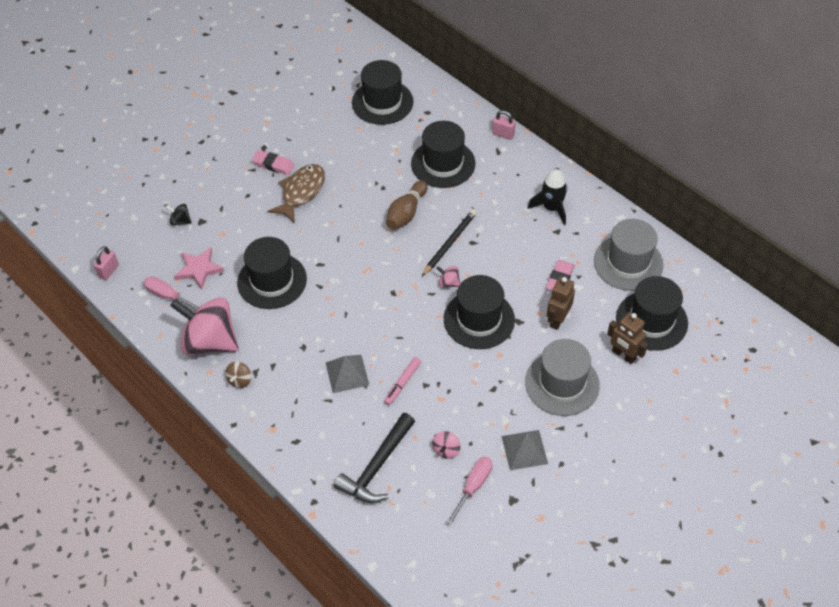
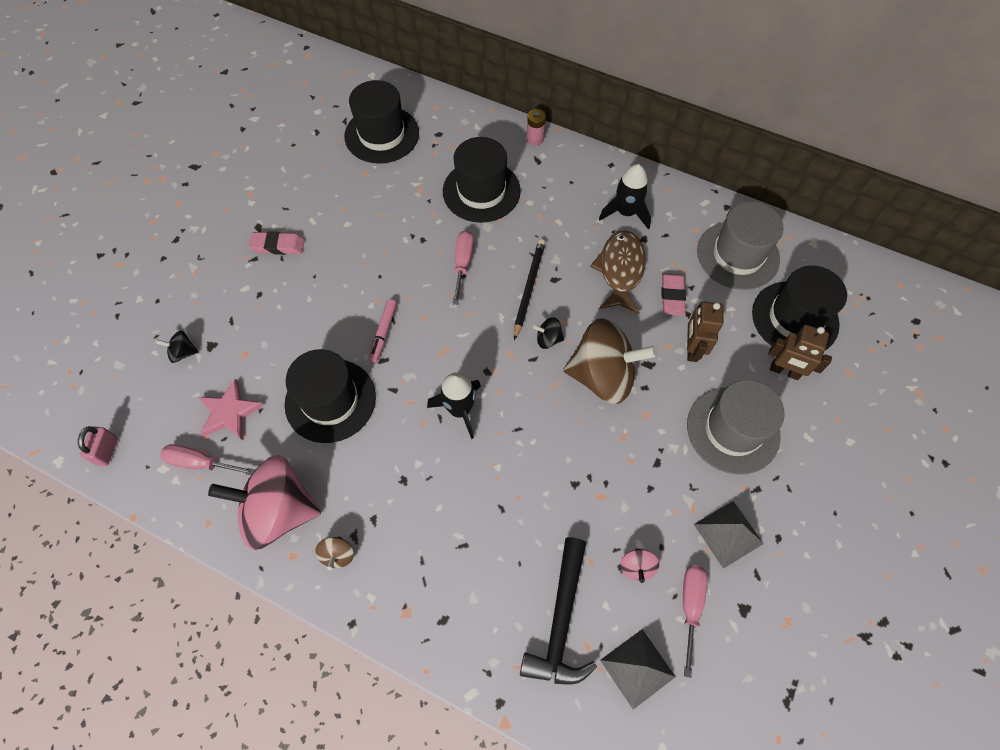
camera: 20 degrees left, 10 degrees up
brown fish [267,164,325,223] -> brown fish moved to [590,230,646,314]
grey pyramid [326,355,369,393] -> grey pyramid moved to [600,629,676,710]
pink marker [384,357,421,405] -> pink marker moved to [368,299,397,363]
brown bowling pin [386,180,428,230] -> pink screwdriver [452,230,474,305]
pink spinning top [436,266,460,288] -> black spinning top [533,317,564,349]
black hat [444,275,515,349] -> brown spinning top [563,318,658,404]
pink padlock [492,110,515,140] -> pink battery [527,109,546,145]
none -> black rocket [427,372,481,439]

